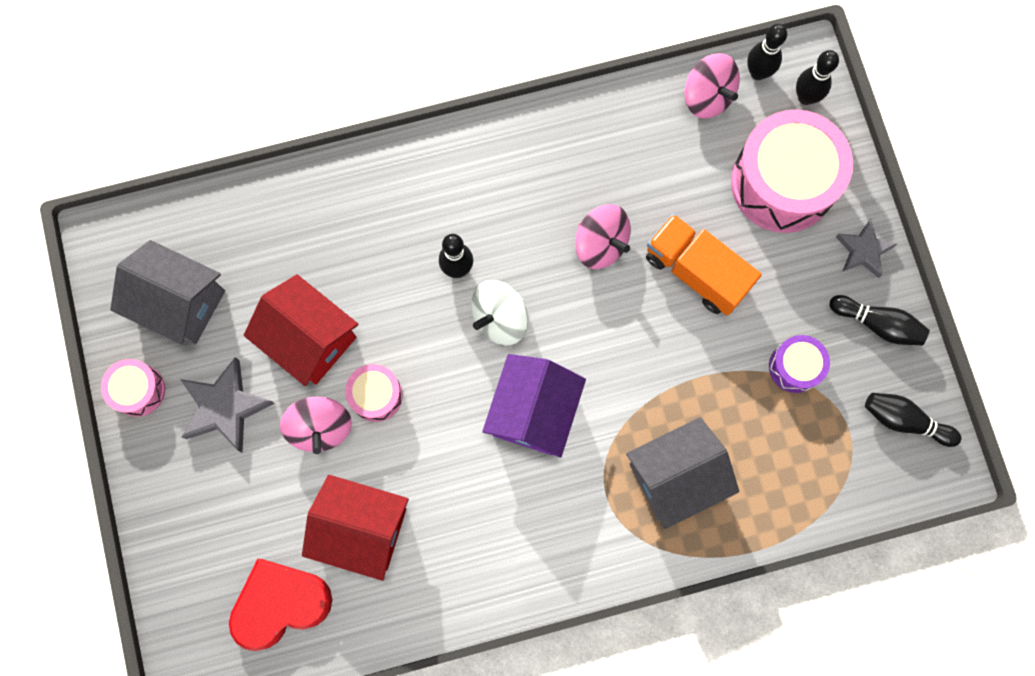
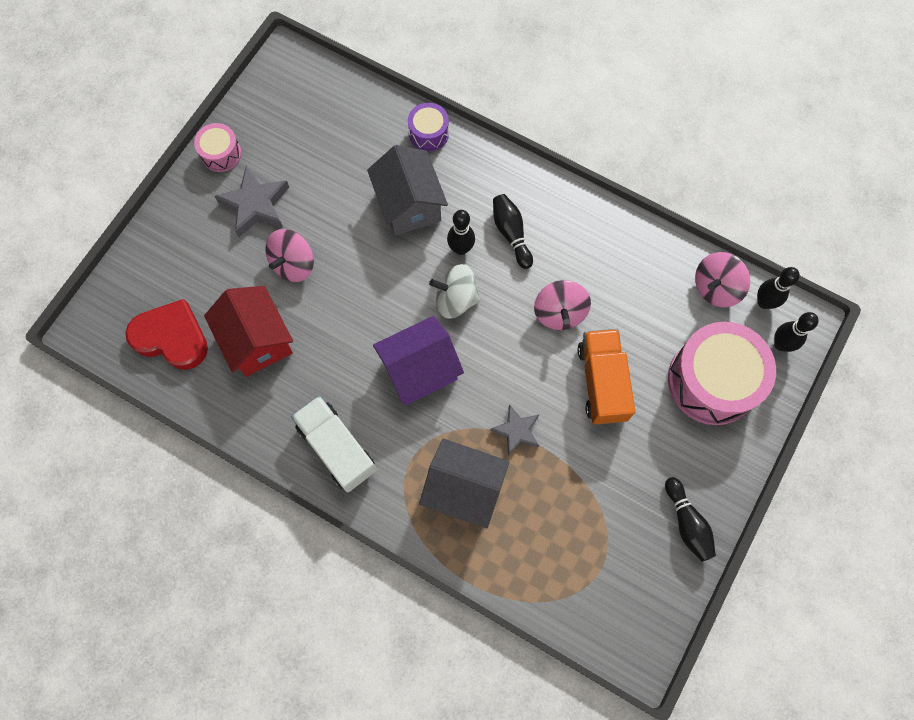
camera: 45 degrees right, 5 degrees down
grey house [110,240,225,345] -> grey house moved to [367,145,448,236]
red house [244,274,358,386] -> none
pink drum [345,364,403,422] -> none
pink spinning top [684,53,740,119] -> pink spinning top turned 45 degrees clockwise [695,252,750,307]
purple drum [769,335,830,393] -> purple drum moved to [408,103,449,151]
grey star [836,219,897,278] -> grey star moved to [490,404,539,456]
black bowling pin [865,393,962,447] -> black bowling pin moved to [493,194,533,269]
none -> white truck [291,395,377,492]

